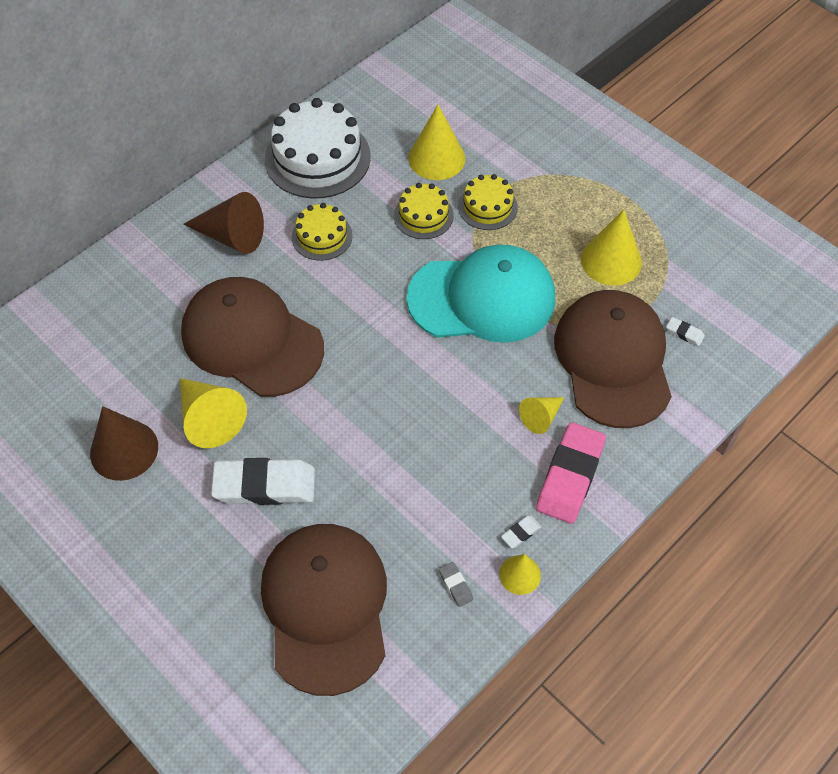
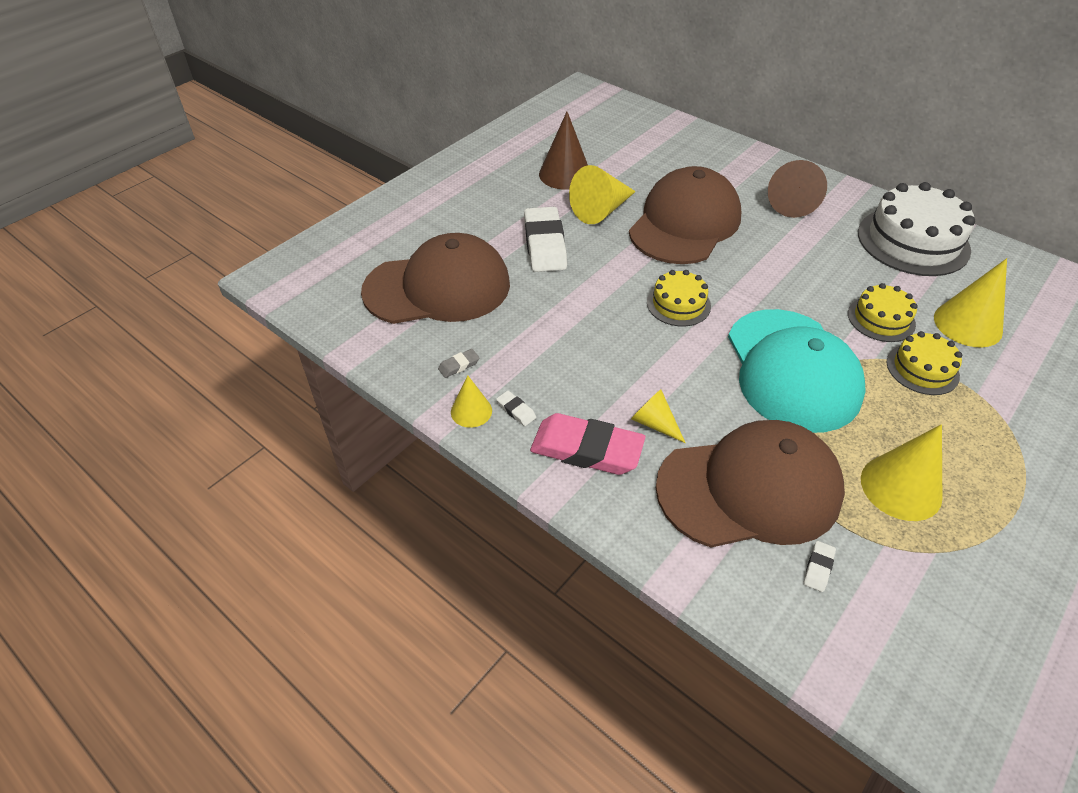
camera: 85 degrees right, 10 degrees down
yellow cake [292,203,353,261] -> yellow cake moved to [647,270,711,326]

